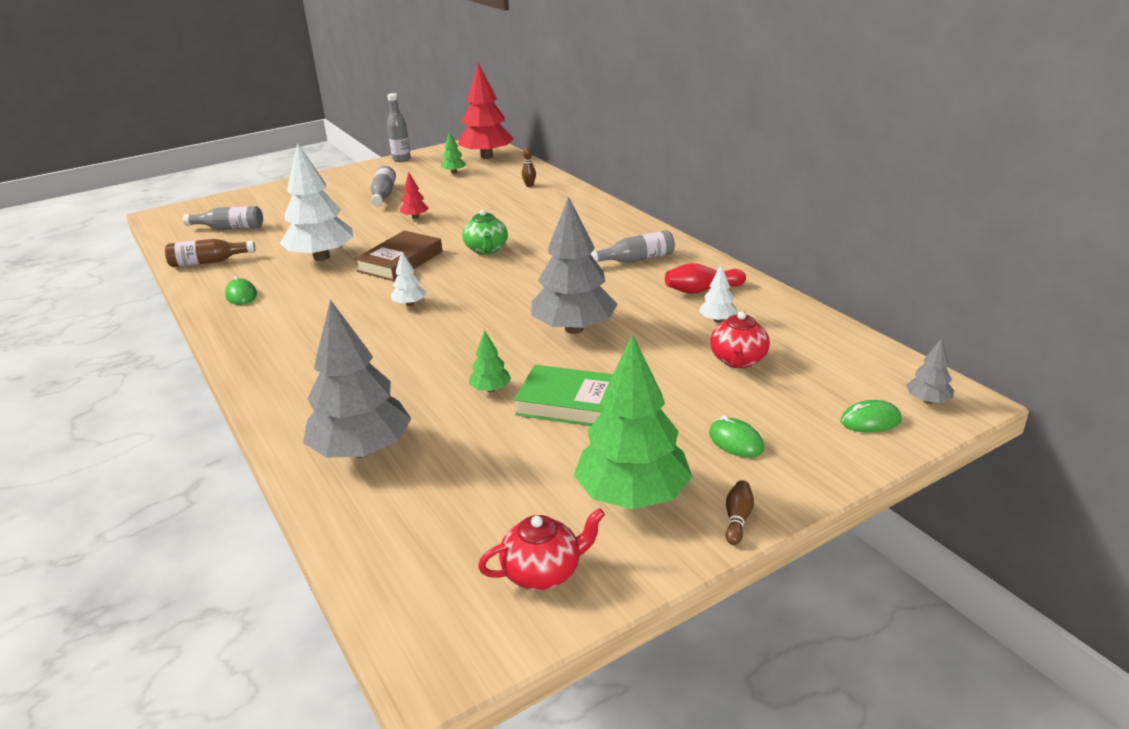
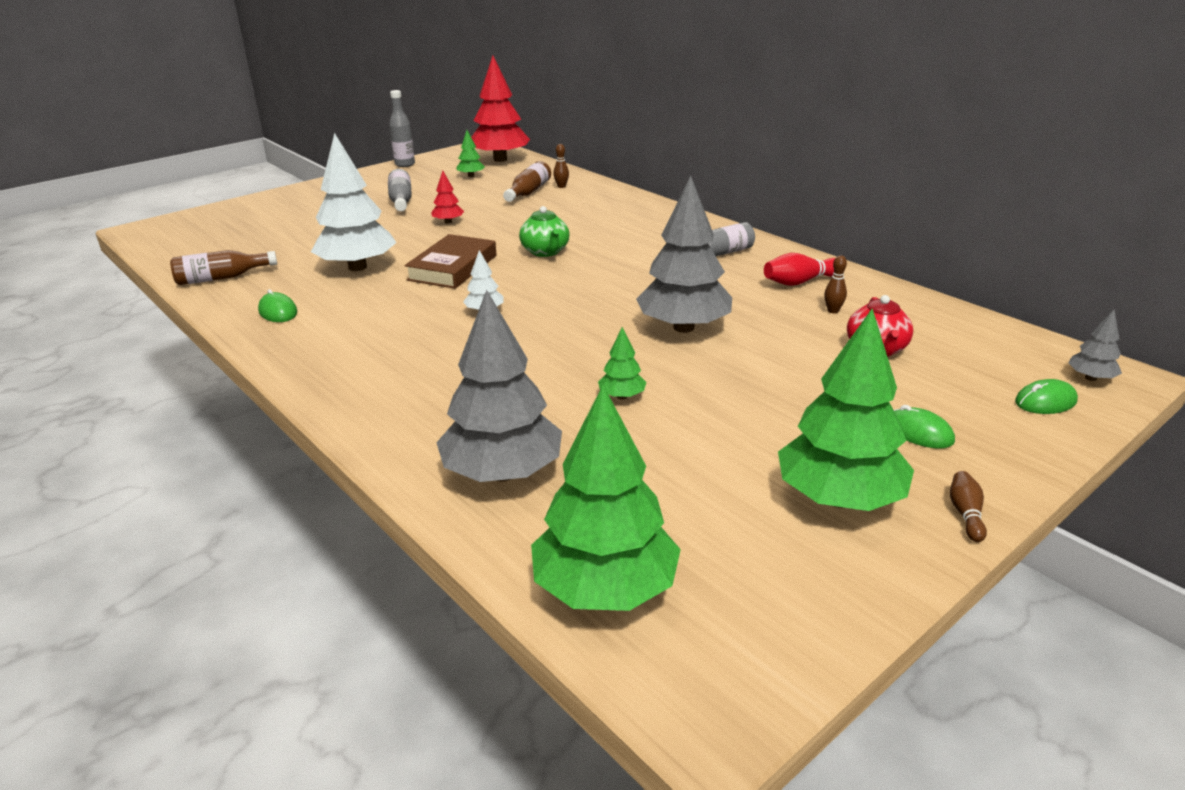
camera: 10 degrees left, 0 degrees up
grey bottle [183,206,263,230] -> none
red teapot [478,508,605,590] -> none
green book [514,365,613,426] -> none
white tree [699,265,738,322] -> brown bowling pin [824,255,847,313]
none -> brown bottle [503,161,551,202]
none -> green tree [531,385,681,611]

